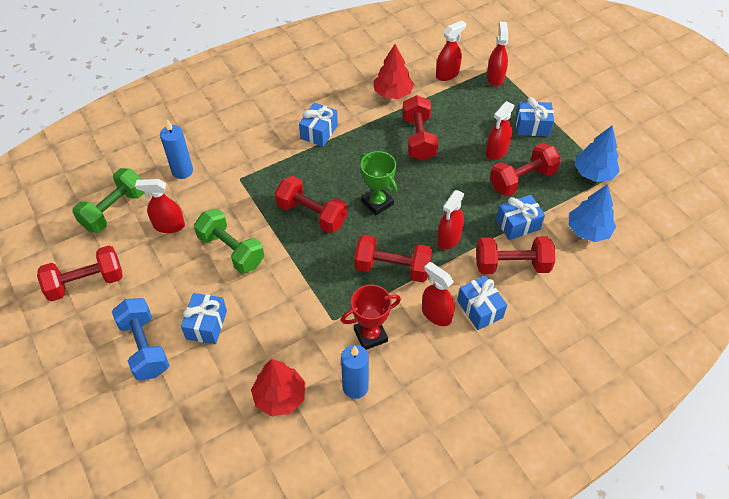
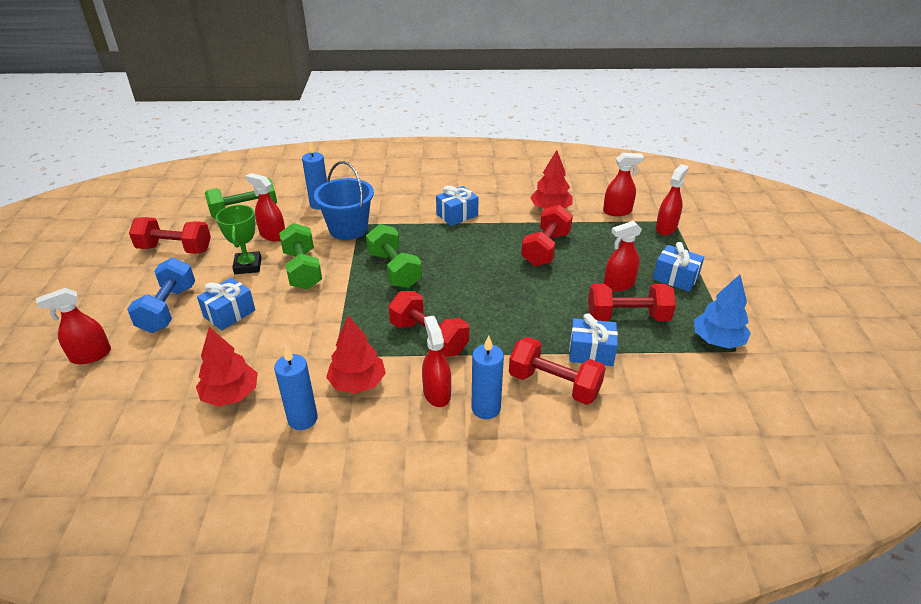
camera: 30 degrees right, 15 degrees down
red dumbbell [275,176,347,233] -> green dumbbell [366,224,422,288]
red trophy [341,285,401,350] -> red tree [326,316,386,394]
green trophy [360,151,397,215] -> green trophy moved to [216,205,261,274]
red spray bottle [437,190,465,249] -> red spray bottle moved to [36,288,111,364]
blue gift [457,276,507,330] -> blue candle [471,336,504,419]
blue tree [569,184,616,242] -> none
none -> blue bucket [314,161,374,240]

